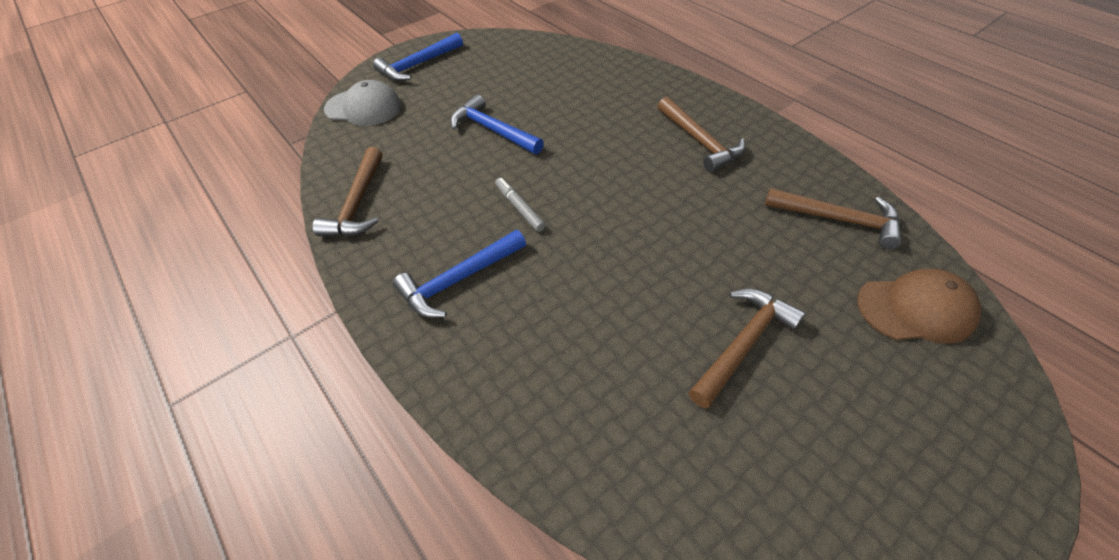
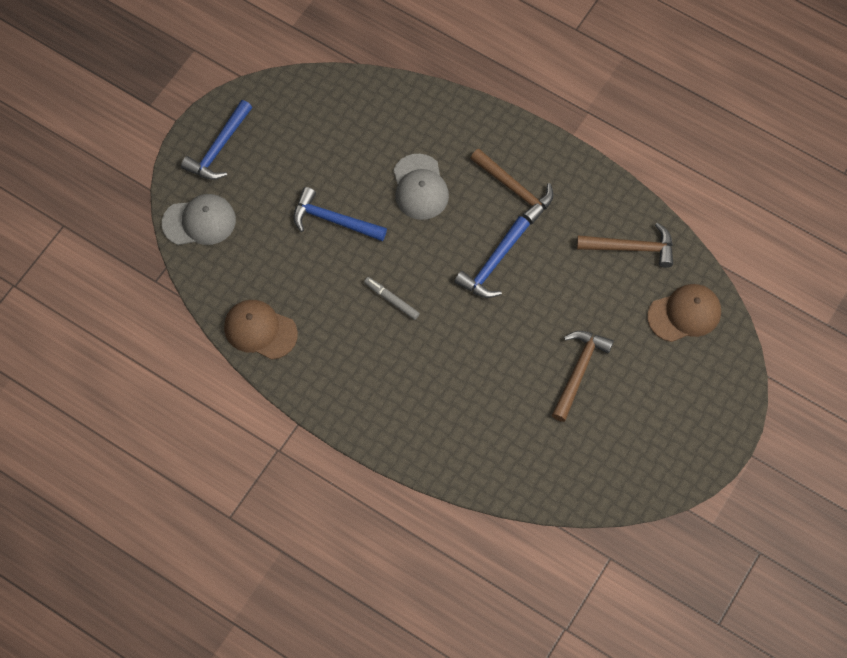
camera: 20 degrees left, 15 degrees up
brown hammer [312,147,383,236] -> brown cap [224,300,298,360]
blue hammer [393,230,526,318] -> blue hammer moved to [454,216,530,298]
none -> grey cap [394,154,449,220]

